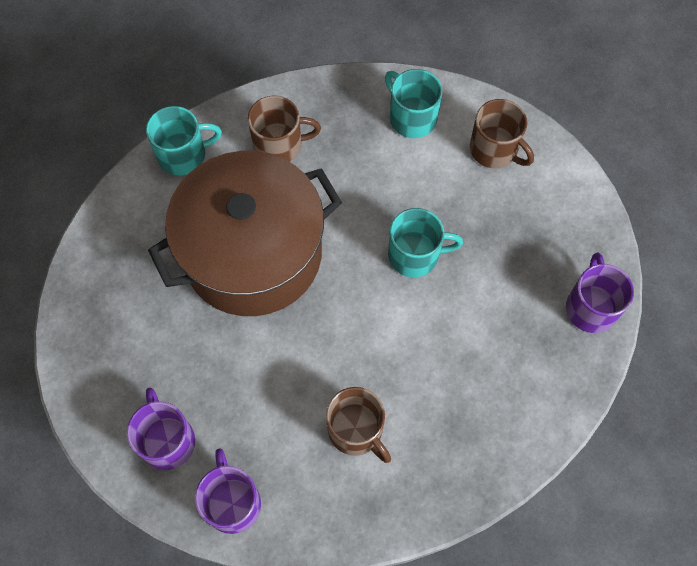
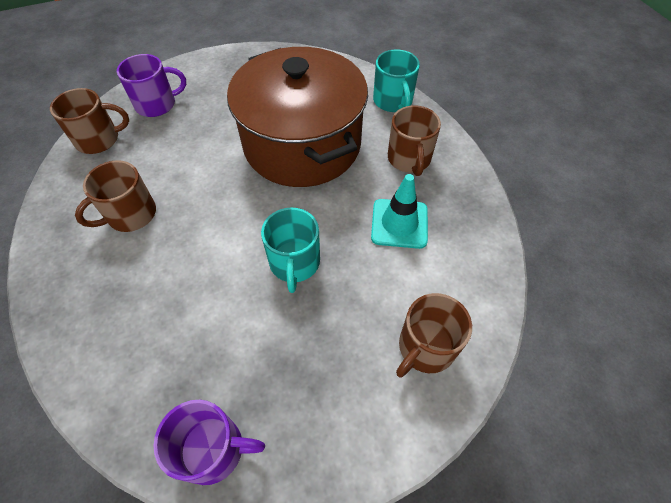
camera: 90 degrees right, 10 degrees down
purple mug [195,448,261,534] -> brown mug [50,88,129,154]
turquoise mug [385,69,442,138] -> none
none -> turquoise traffic cone [371,174,428,249]

